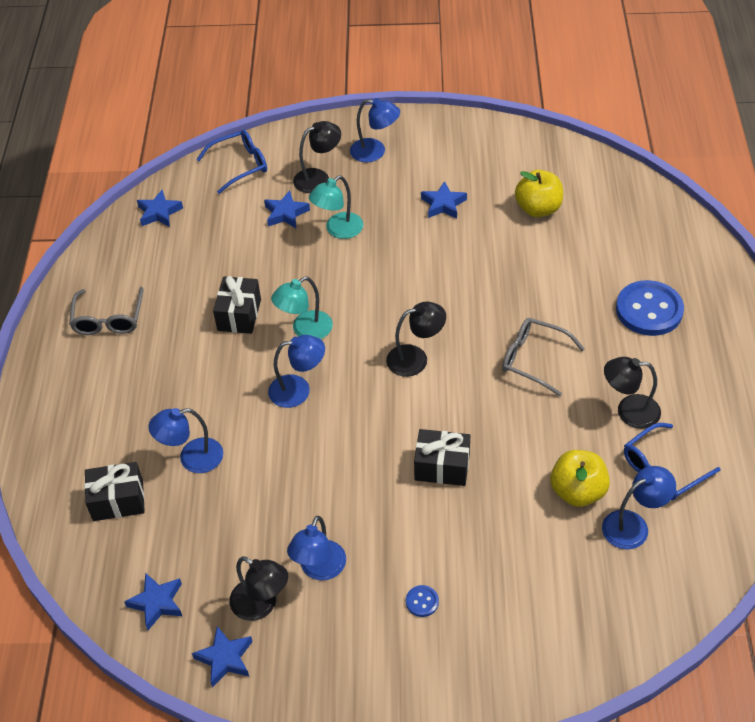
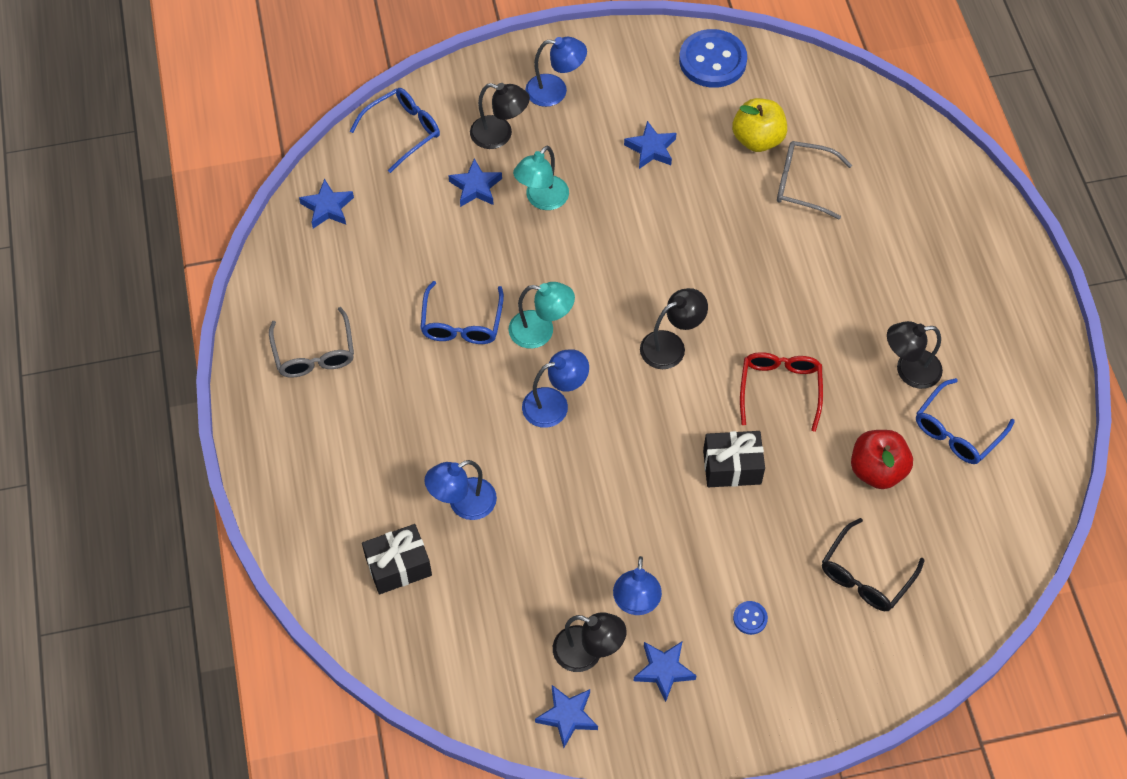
camera: 15 degrees left, 10 degrees up
blue star [124,573,182,630] -> blue star moved to [634,642,696,702]
black gift [213,276,261,334] -> blue glasses [420,281,504,344]
turquoise lamp [271,277,333,339] -> turquoise lamp turned 120 degrees counterclockwise [509,282,575,349]
black lamp [293,121,341,193] -> black lamp turned 60 degrees clockwise [470,83,530,149]
grey glasses [502,318,585,396] -> grey glasses moved to [777,141,852,220]
yellow apple [550,450,610,507] -> red apple [851,430,913,489]
blue lamp [602,466,676,550] -> none
blue button [616,280,684,336] -> blue button moved to [679,29,747,88]
none -> red glasses [740,352,823,432]
none -> black glasses [822,518,924,611]

